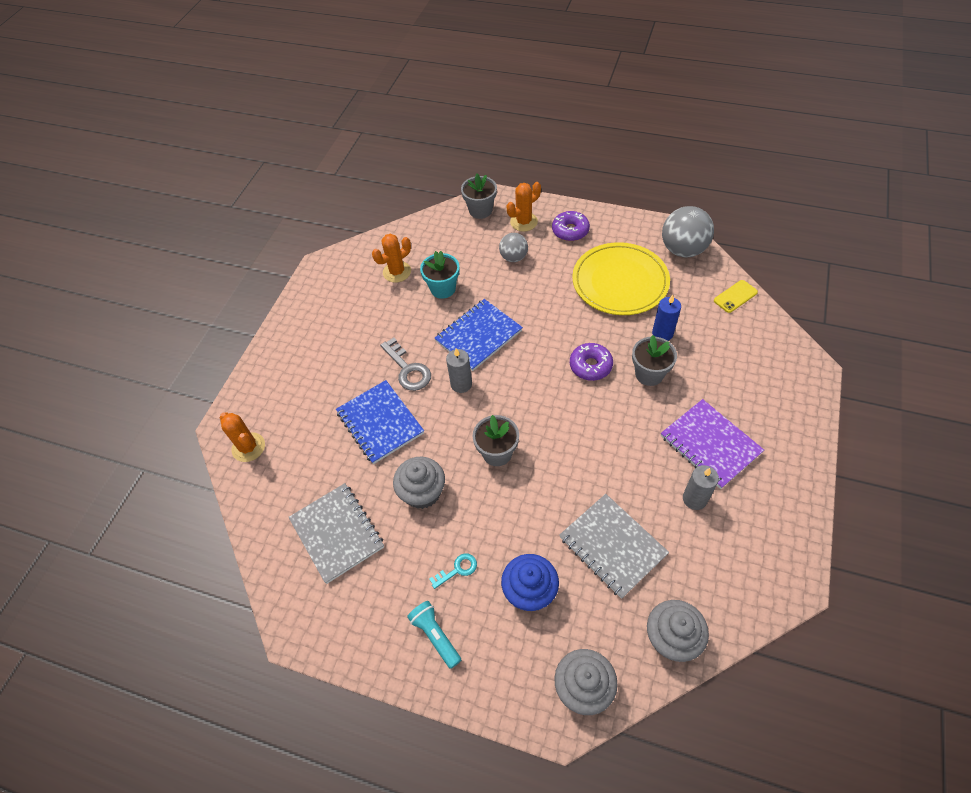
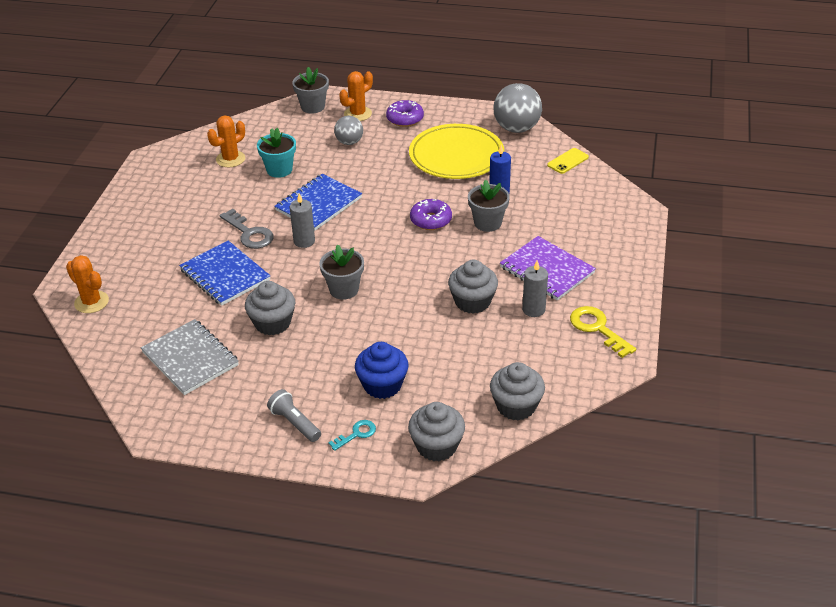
camera: 10 degrees left, 15 degrees down
turquoise flashlight [407,601,461,669] -> grey flashlight [267,389,321,442]
turquoise key [429,553,477,589] -> turquoise key moved to [328,420,376,451]
grey notebook [559,494,669,599] -> none
none -> grey cupcake [448,260,498,314]
none -> yellow key [570,306,636,358]

